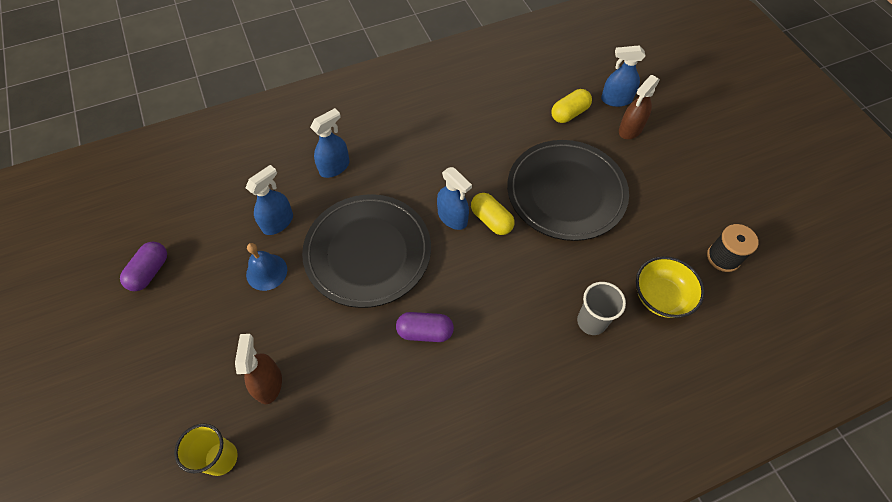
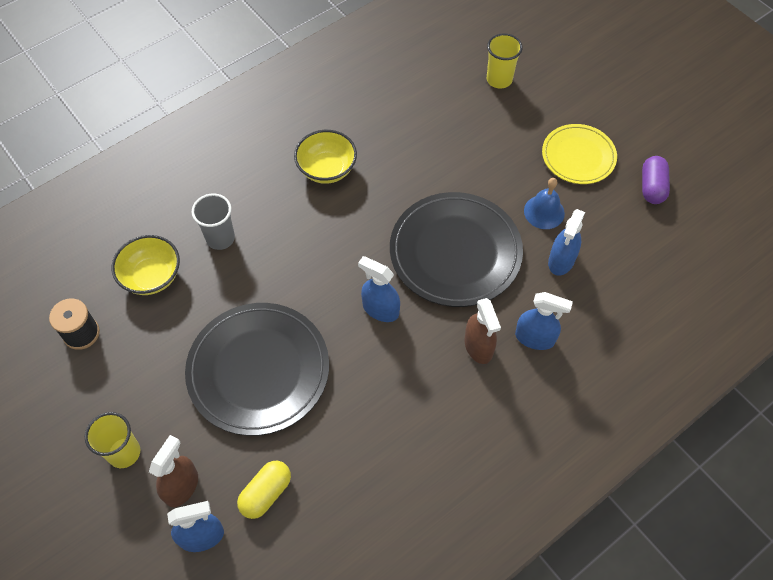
camera: 165 degrees right, 0 degrees up
brown spray bottle [235,334,282,404] -> brown spray bottle moved to [465,298,501,364]
blue spray bottle [310,108,350,178] -> blue spray bottle turned 105 degrees counterclockwise [515,292,573,350]
purple capsule [396,312,454,342] -> none
yellow capsule [471,193,514,235] -> none
none -> yellow cup [85,412,140,468]
none -> yellow bowl [294,130,357,184]
none -> yellow plate [542,124,617,184]

